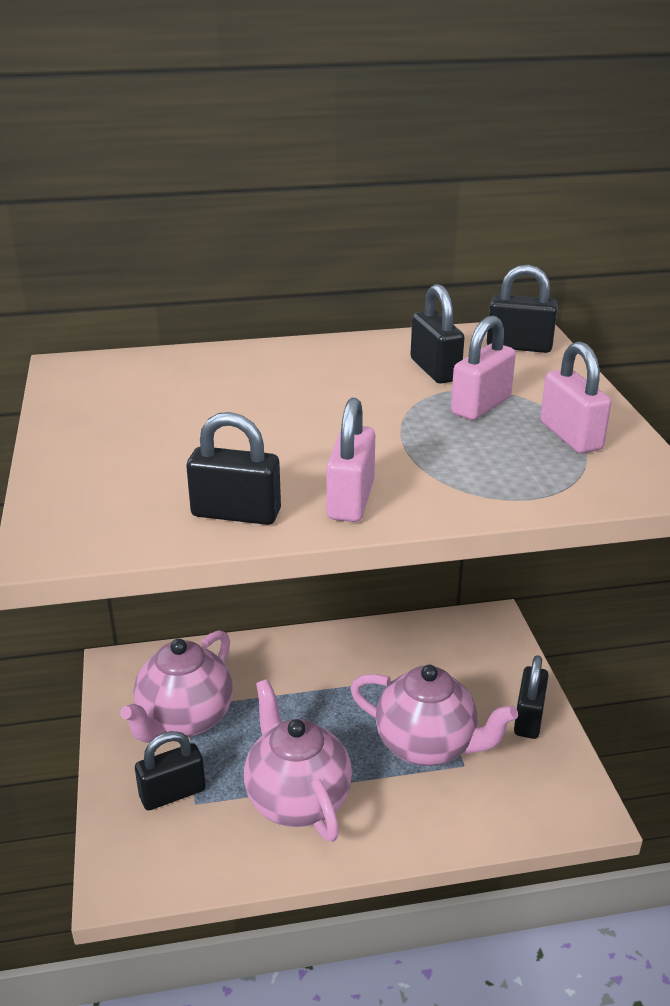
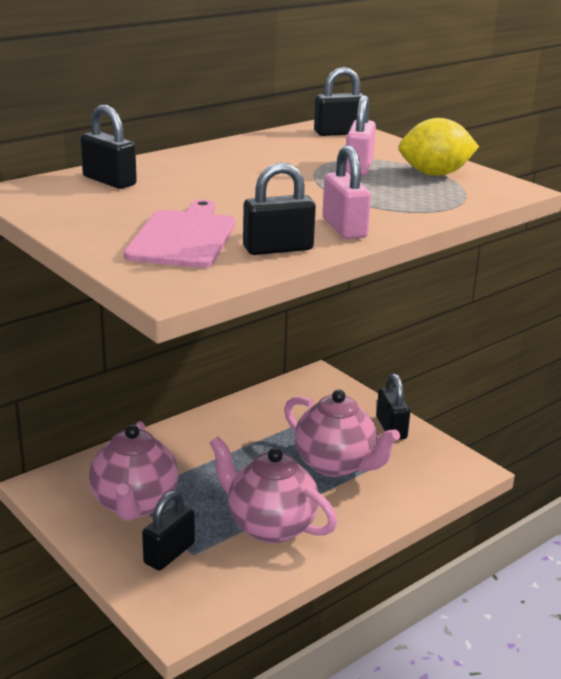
camera: 30 degrees left, 5 degrees down
pink teapot [350,665,518,766] -> pink teapot turned 45 degrees clockwise [284,389,400,477]
black padlock [410,284,465,384] -> black padlock moved to [81,105,137,189]
pink padlock [540,341,611,454] -> yellow lemon [399,118,479,176]
none -> pink cutting board [124,200,235,268]

